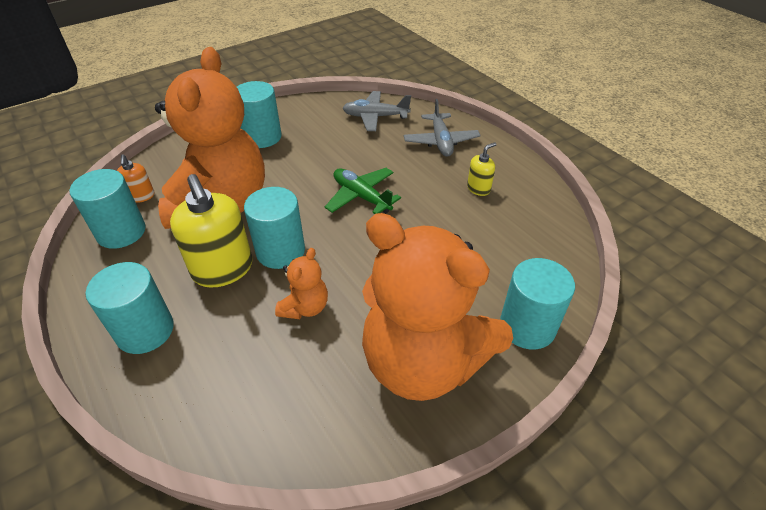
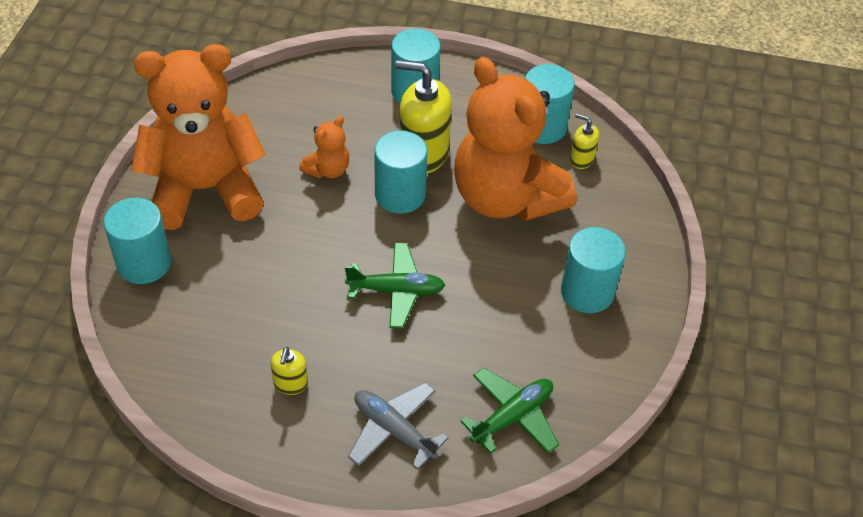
camera: 135 degrees right, 5 degrees up
orange soap dispenser [117,155,154,203] -> yellow soap dispenser [570,113,599,169]
orange teddy bear [275,248,328,319] -> orange teddy bear turned 120 degrees counterclockwise [299,116,349,178]
grey plane [343,91,411,131] -> green plane [460,368,559,454]

